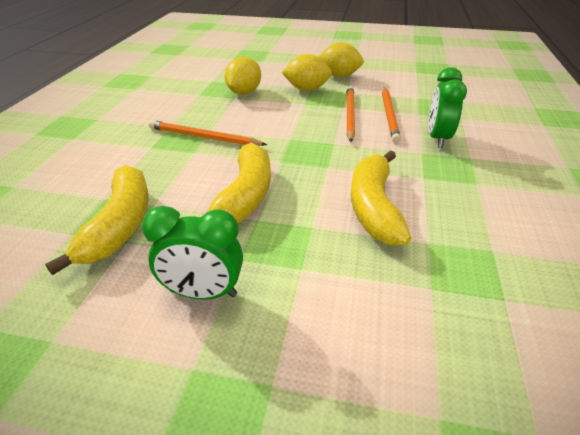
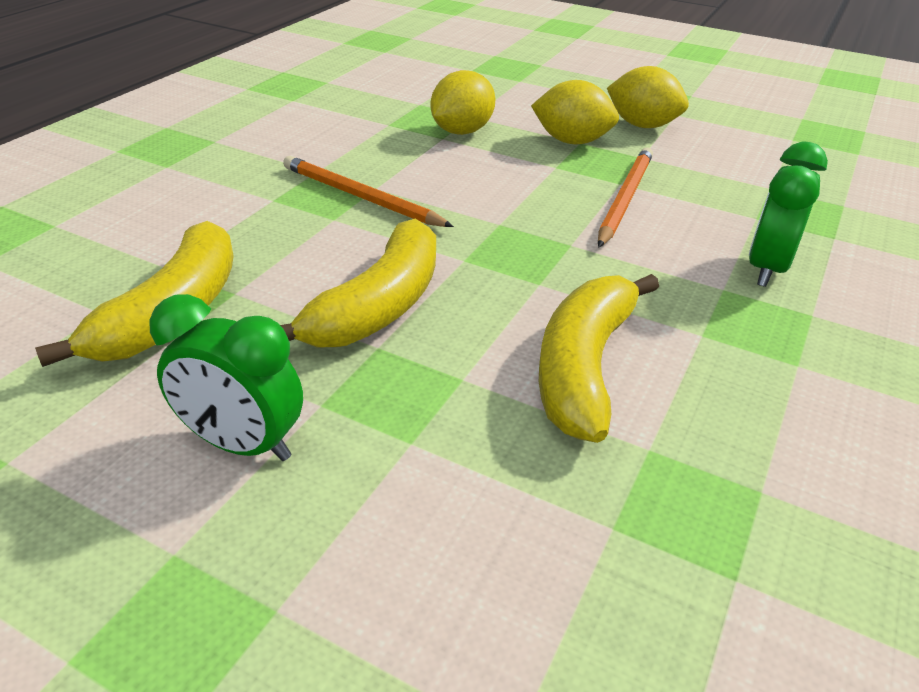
camera: 15 degrees right, 0 degrees up
orange pencil [382,87,401,143] -> none

